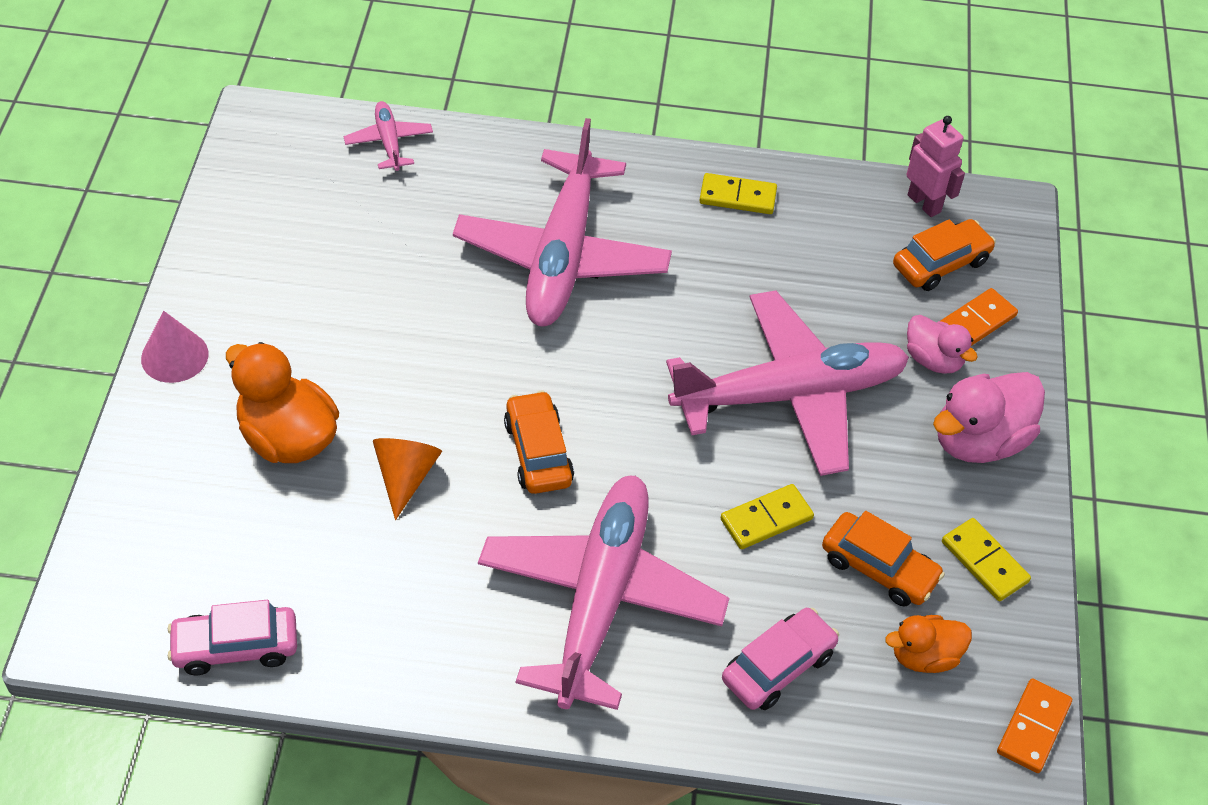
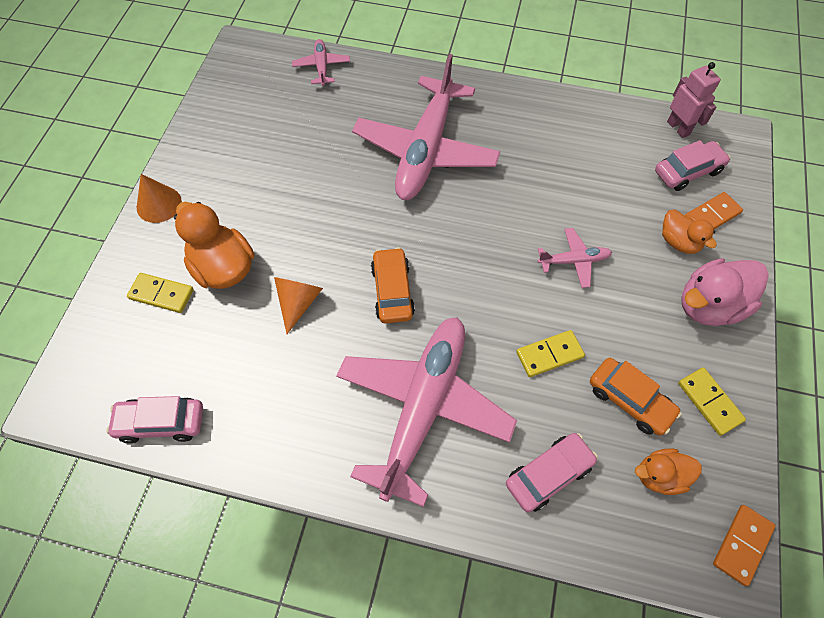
camera: 10 degrees right, 10 degrees up
pink cone [141,311,209,383] -> orange cone [137,174,182,223]
pink plane [666,291,909,476] -> pink plane [538,228,612,288], size x0.43
yellow domino [699,173,777,214] -> yellow domino moved to [127,273,194,313]
orange car [893,219,996,291] -> pink car [655,140,731,191]
pink duck [907,315,978,374] -> orange duck [662,209,717,254]

